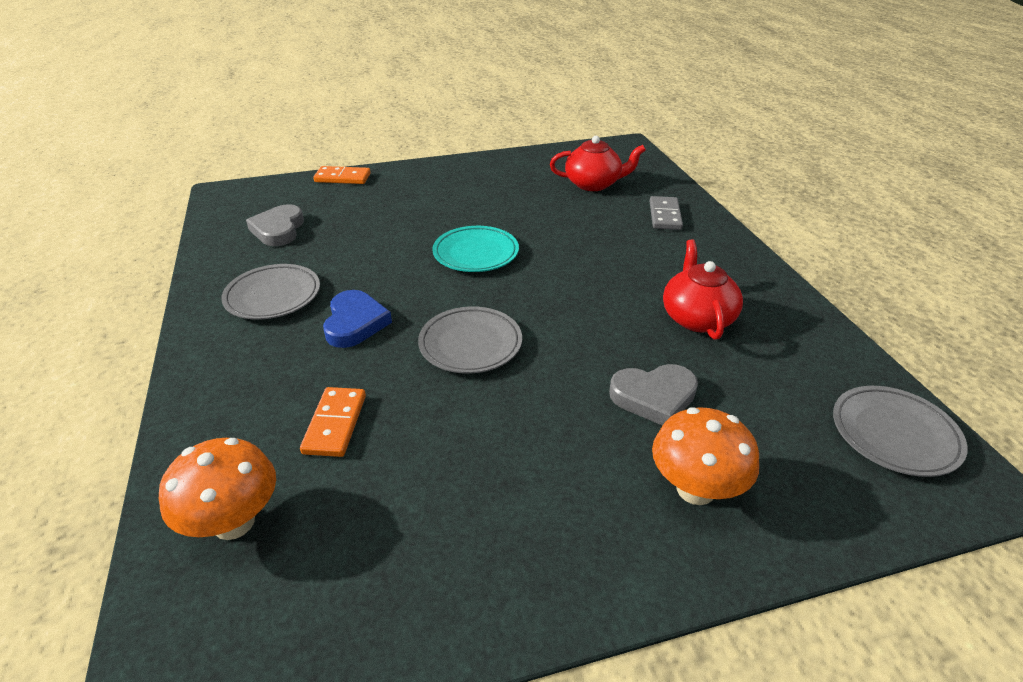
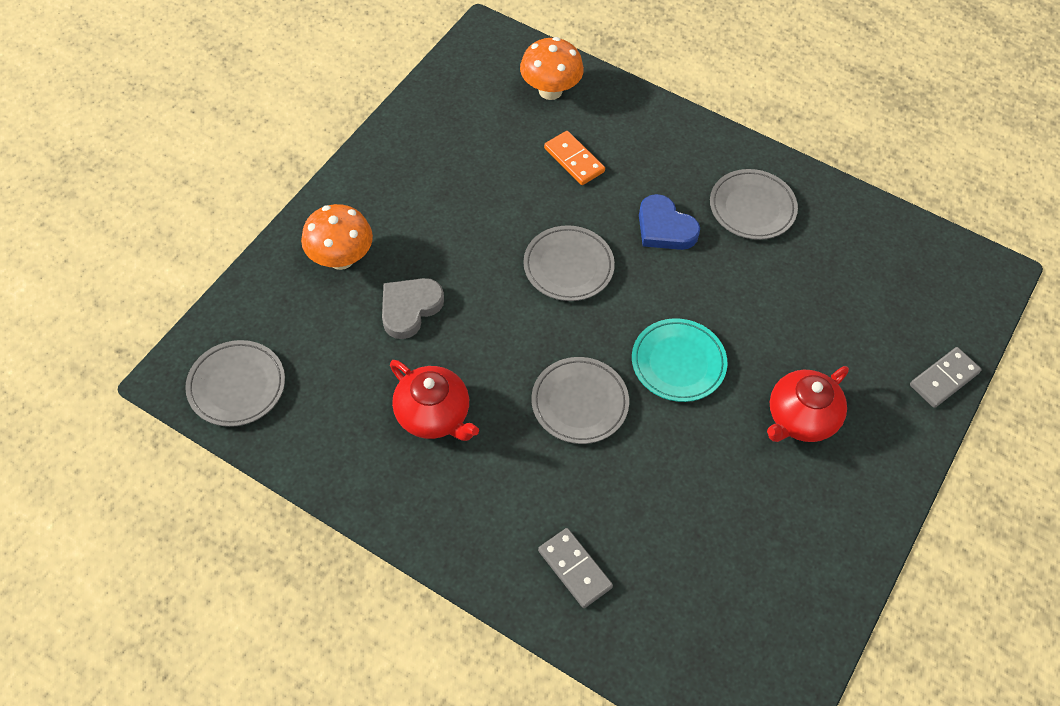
camera: 135 degrees right, 20 degrees up
grey heart [246,204,304,246] -> none
orange domino [313,166,371,184] -> grey domino [910,347,982,408]
red teapot [550,136,646,191] -> red teapot moved to [767,366,849,442]
none -> grey plate [531,357,629,444]

